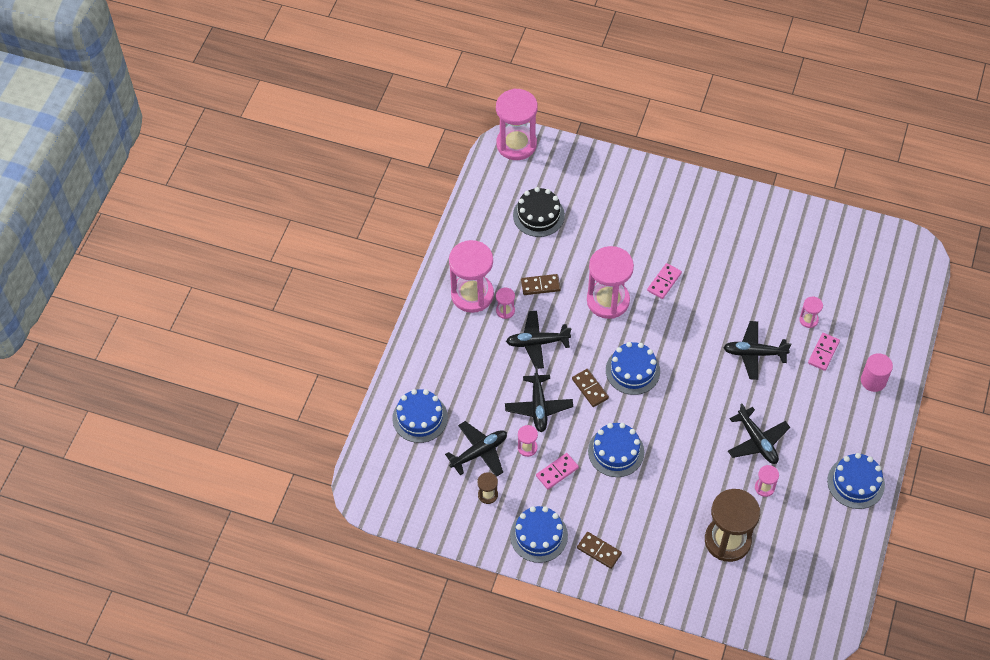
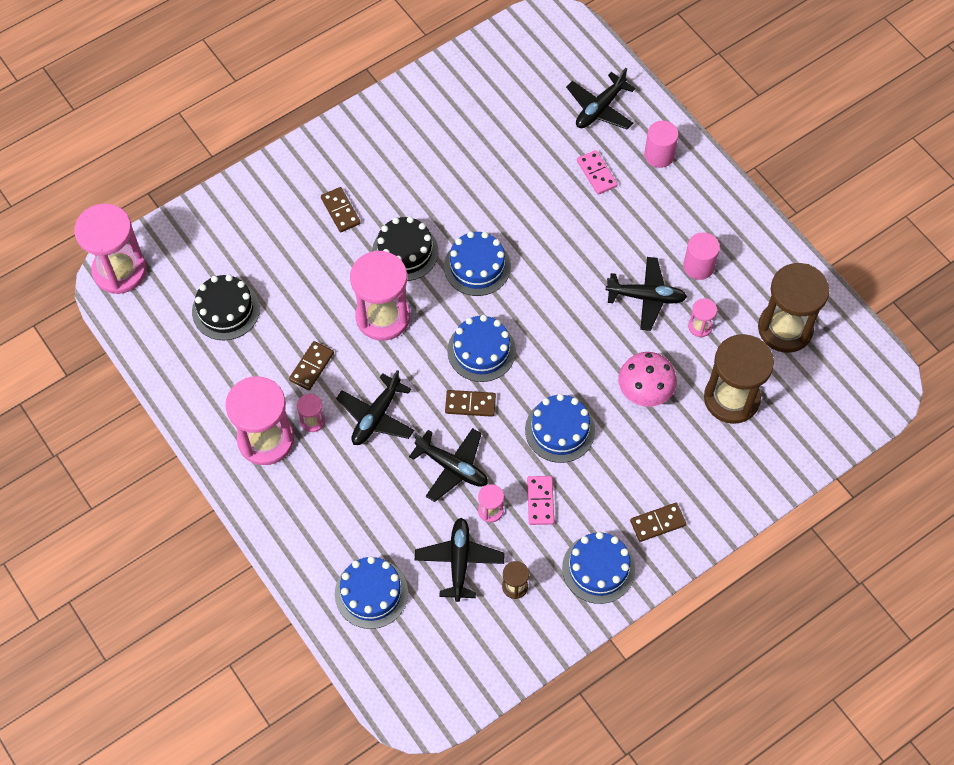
camera: 55 degrees left, 5 degrees up
pink domino [647,263,682,299] -> black cake [372,216,438,281]
black plane [723,321,791,380] -> black plane moved to [566,68,636,130]
pink hourglass [799,297,823,328] -> none
blue cake [827,453,885,509] -> blue cake moved to [444,231,511,296]
none -> brown domino [321,187,361,232]
none -> pink mushroom [618,352,677,407]
none -> pink cylinder [683,232,720,280]
none -> brown hourglass [758,263,829,353]

